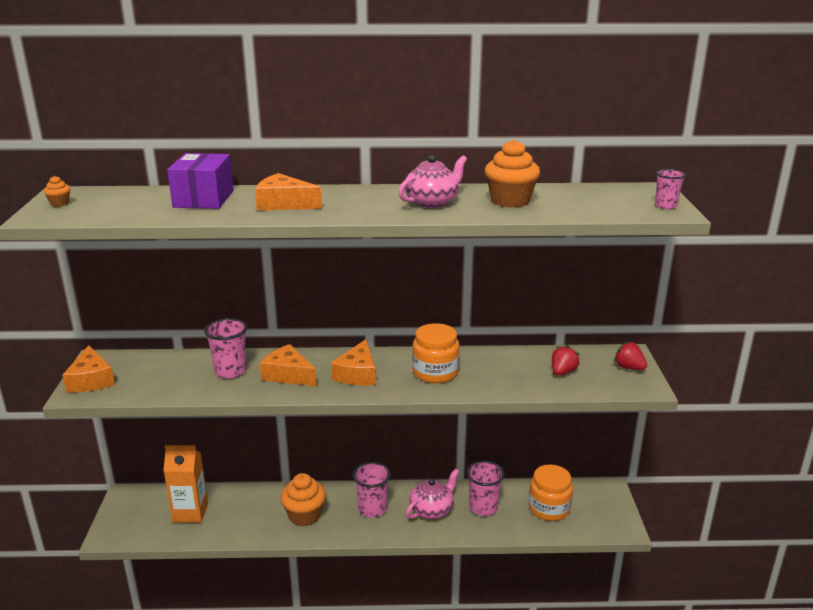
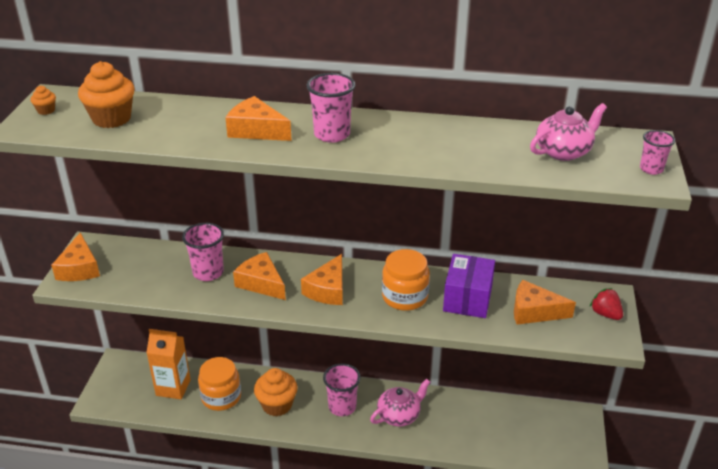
camera: 10 degrees right, 10 degrees up
purple box [167,153,234,209] -> purple box moved to [443,254,495,318]
pink teapot [398,155,467,208] -> pink teapot moved to [530,103,607,161]
pink cup [466,461,505,516] -> pink cup moved to [307,73,355,143]
orange cupcake [485,139,540,208] -> orange cupcake moved to [78,61,135,128]
orange jar [529,465,573,521] -> orange jar moved to [198,357,241,411]
red strawberry [552,345,580,376] -> orange cheese [514,280,576,325]

